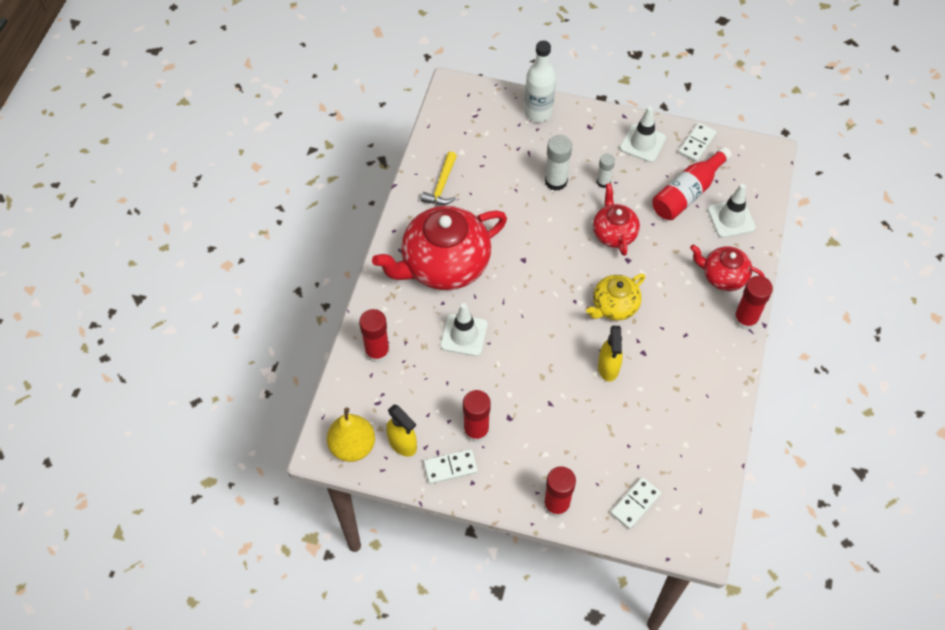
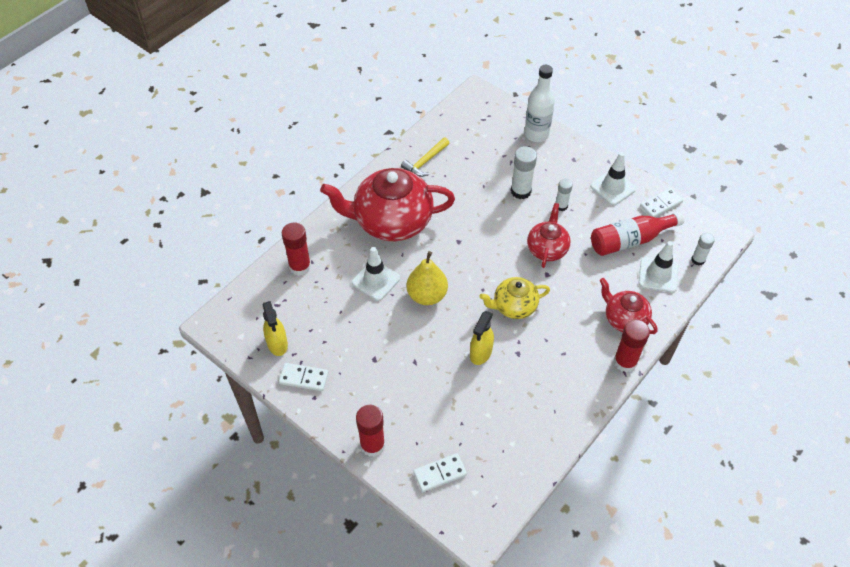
camera: 25 degrees right, 5 degrees down
yellow pear [327,407,375,462] -> yellow pear moved to [407,251,448,305]
red glue stick [463,390,491,443] -> none
none -> white glue stick [692,233,715,266]

